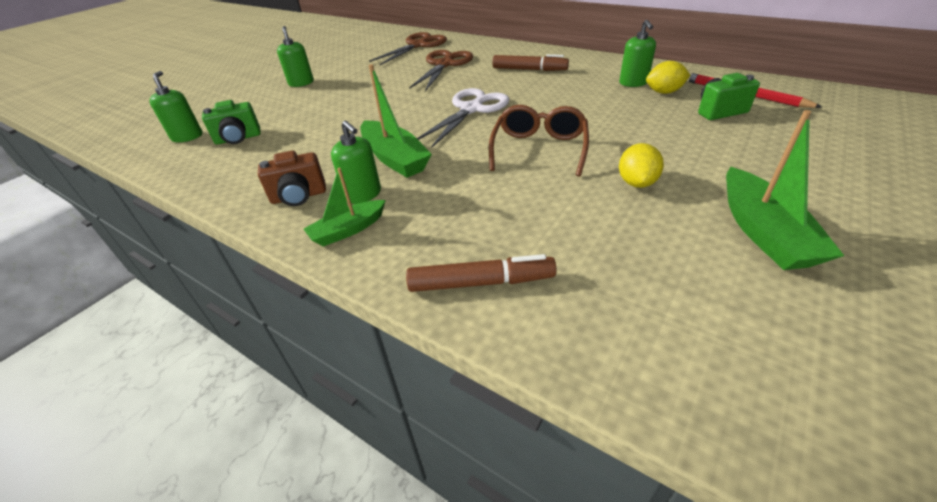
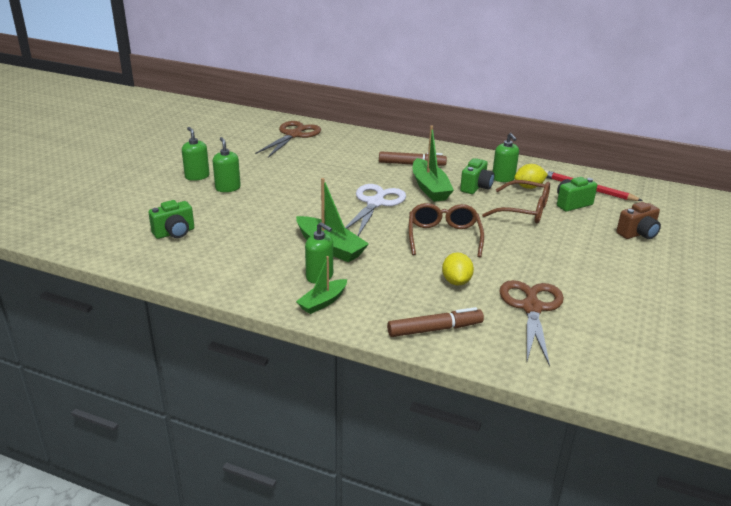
camera: 15 degrees left, 10 degrees down
green soap dispenser [149,71,202,142] -> green soap dispenser moved to [213,137,241,192]
brown camera [258,150,326,206] -> brown camera moved to [616,202,661,239]
brown scissors [409,50,473,91] -> brown scissors moved to [500,280,564,367]
yellow lemon [619,143,664,188] -> yellow lemon moved to [442,252,474,286]
green boat [726,110,844,270] -> green boat moved to [413,125,454,202]
none -> green camera [460,158,494,194]
none -> brown glasses [482,180,550,224]

